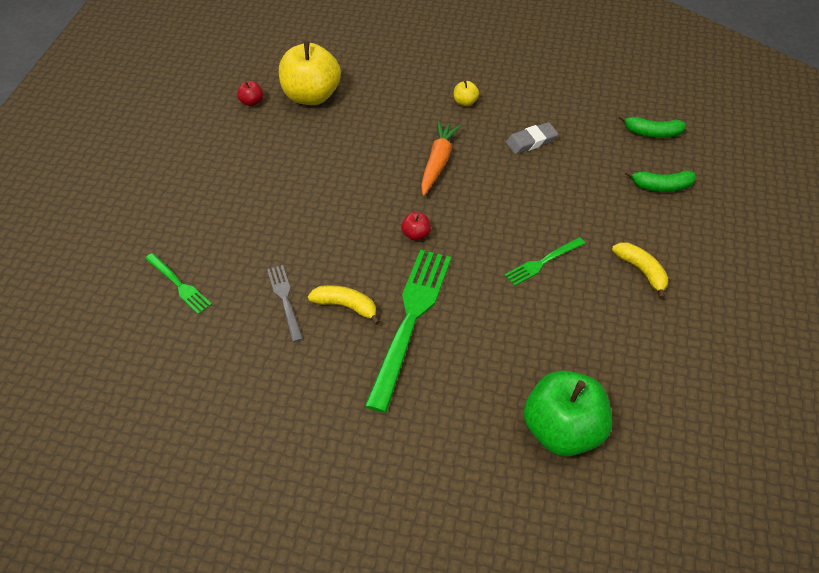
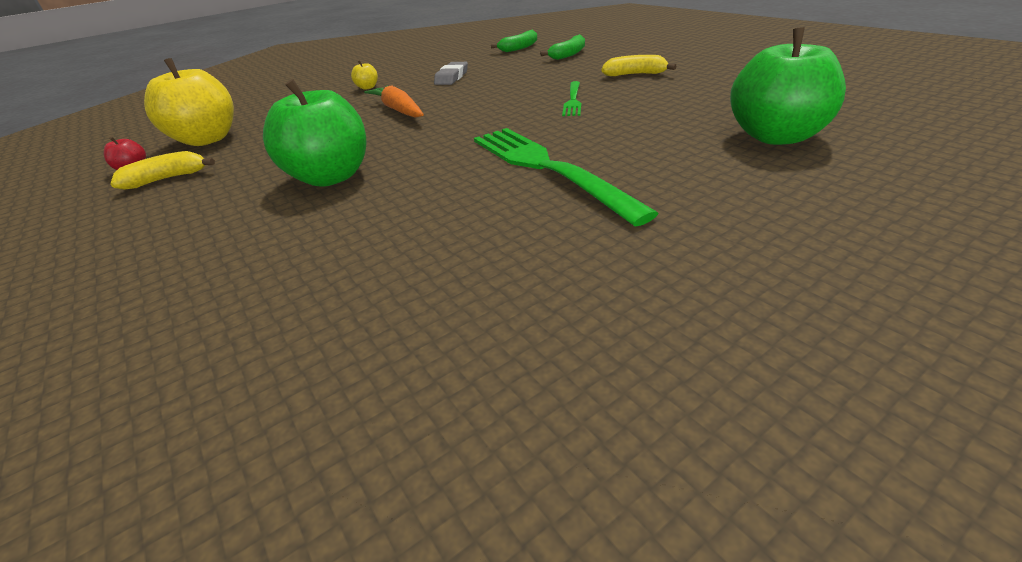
camera: 45 degrees left, 15 degrees down
green fork [145,253,212,314] -> none
grey fork [267,265,303,342] -> none
yellow banana [308,285,380,325] -> yellow banana moved to [110,151,215,190]
red apple [401,212,431,241] -> none
none -> green apple [263,79,367,187]

